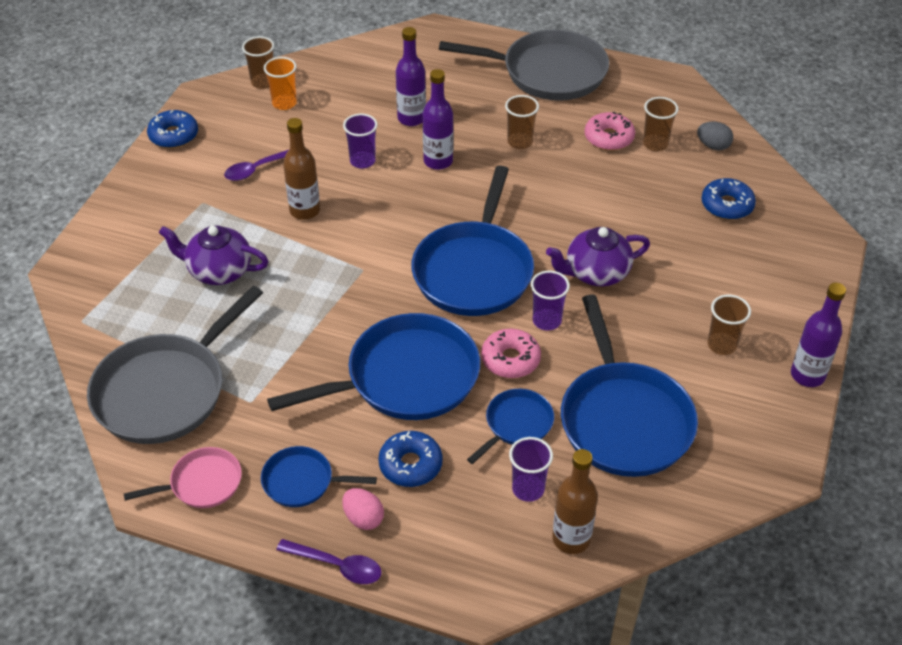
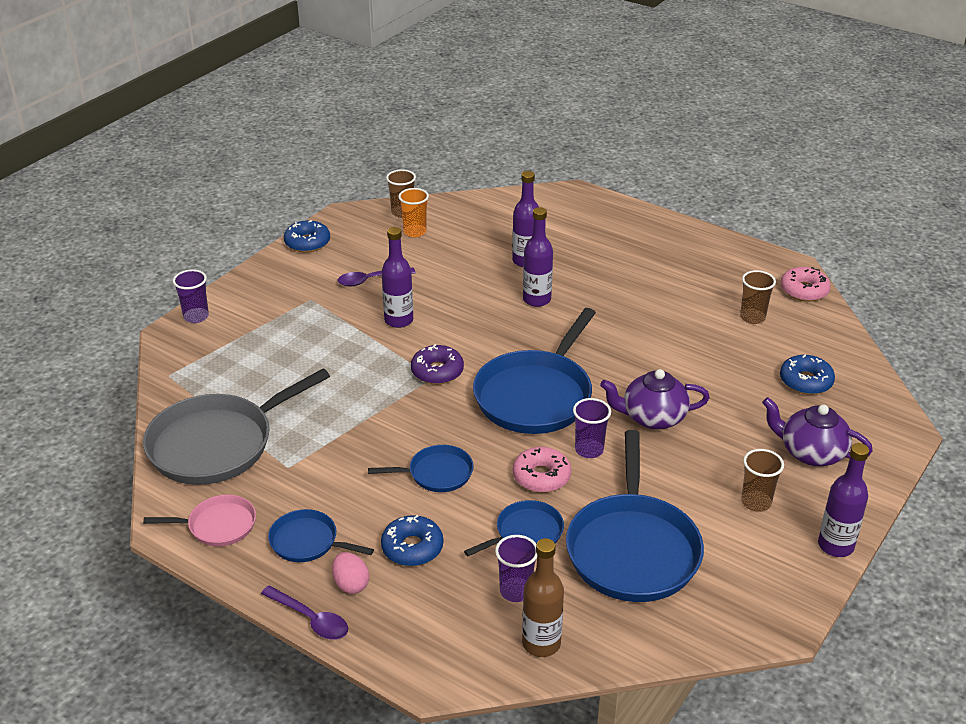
camera: 15 degrees right, 10 degrees down
purple teapot [159,226,268,285] -> purple teapot moved to [762,397,873,466]
blue pan [267,313,480,420] -> blue pan [368,445,474,492], size x0.50
brown bottle [283,118,320,220] -> purple bottle [381,227,413,328]
purple cup [343,113,378,169] -> purple cup moved to [173,269,209,323]
grey pan [439,30,609,101] -> none
brown cup [505,95,539,149] -> none
pink donut [585,112,635,151] -> pink donut moved to [781,267,831,302]
grey egg [697,122,733,151] -> none
none -> purple donut [411,344,464,384]

